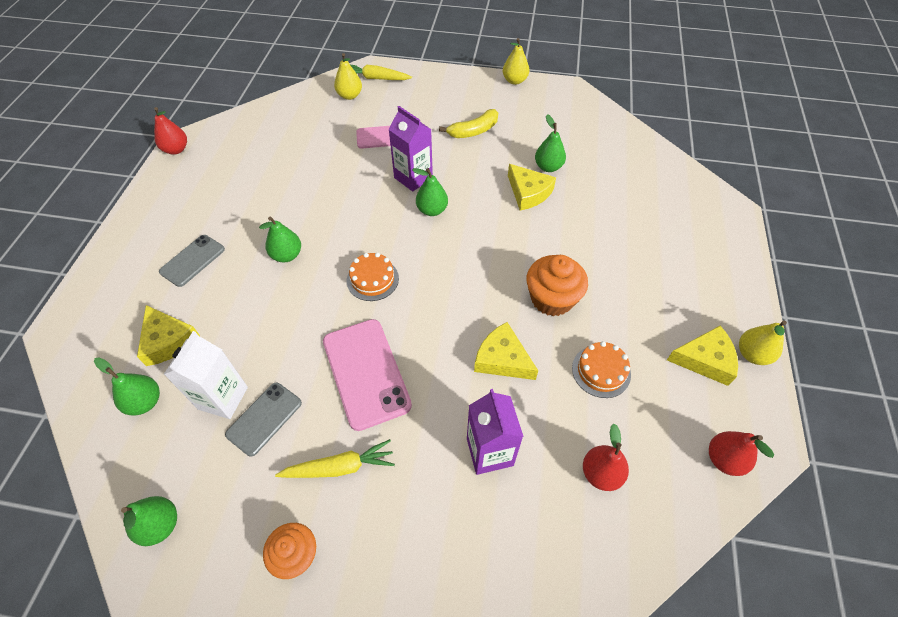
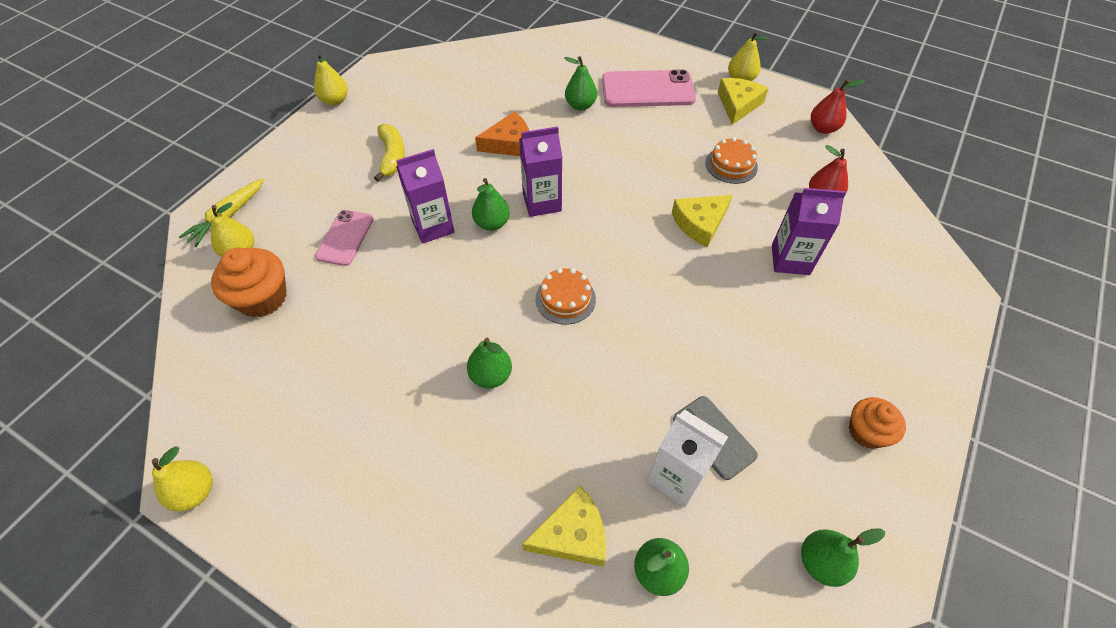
camera: 70 degrees left, 0 degrees up
red pear [154,107,187,155] -> yellow pear [152,446,213,512]
grey phone [159,235,225,287] -> none
yellow carrot [275,439,395,478] -> none
pink phone [323,319,412,431] -> pink phone moved to [602,69,696,107]
yellow cheese [508,164,556,210] -> orange cheese [475,111,529,156]
orange cupcake [526,255,588,316] -> orange cupcake moved to [211,248,287,318]
green pear [535,114,566,172] -> green pear moved to [564,56,597,111]
none -> purple carton [519,127,562,217]

